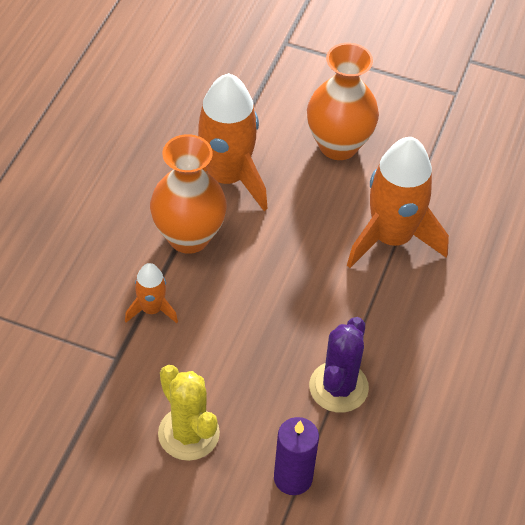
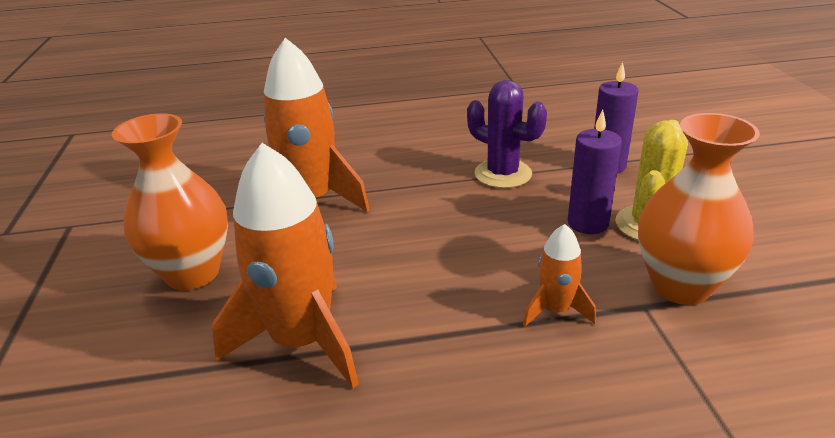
camera: 115 degrees left, 20 degrees down
orange vase [150,134,227,254] -> orange vase moved to [638,113,760,305]
purple cactus [309,317,369,413] -> purple cactus turned 45 degrees clockwise [467,80,547,188]
none -> purple candle [568,110,622,234]

